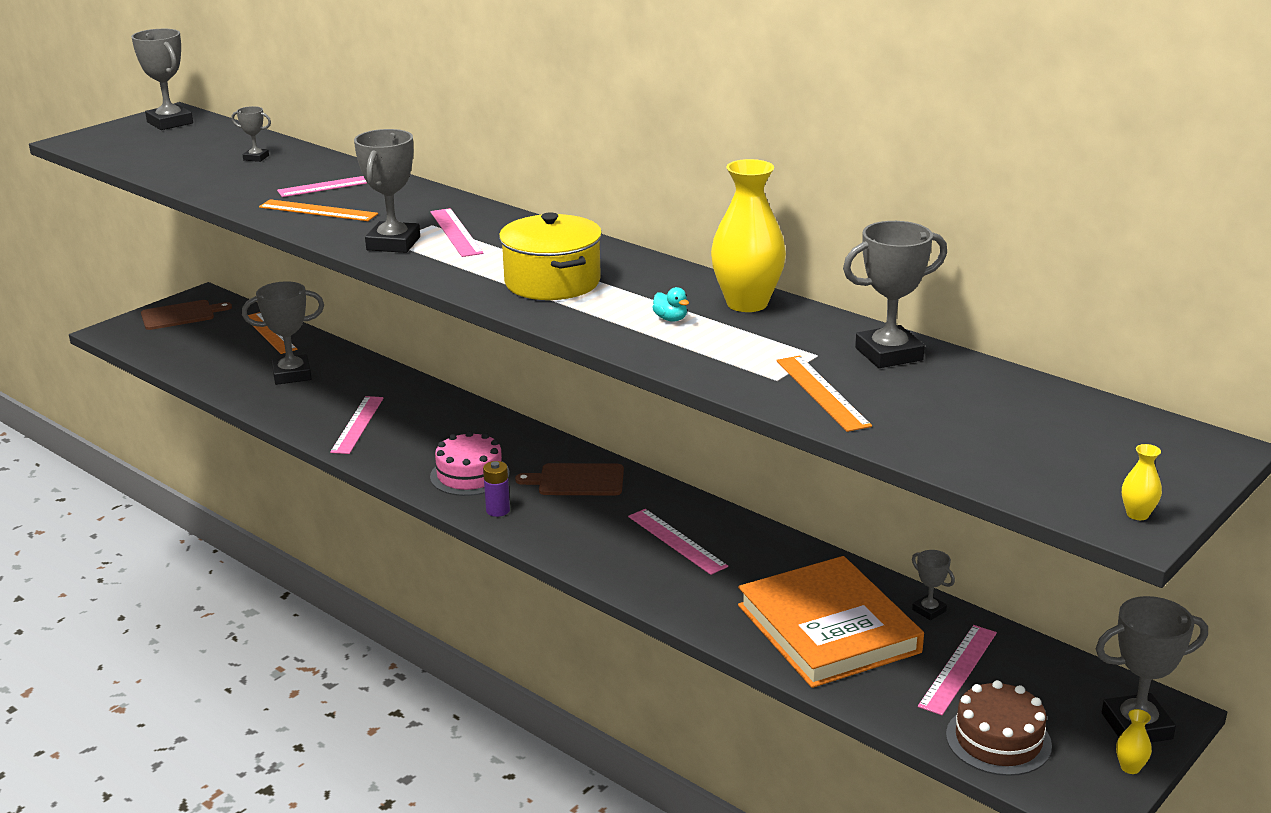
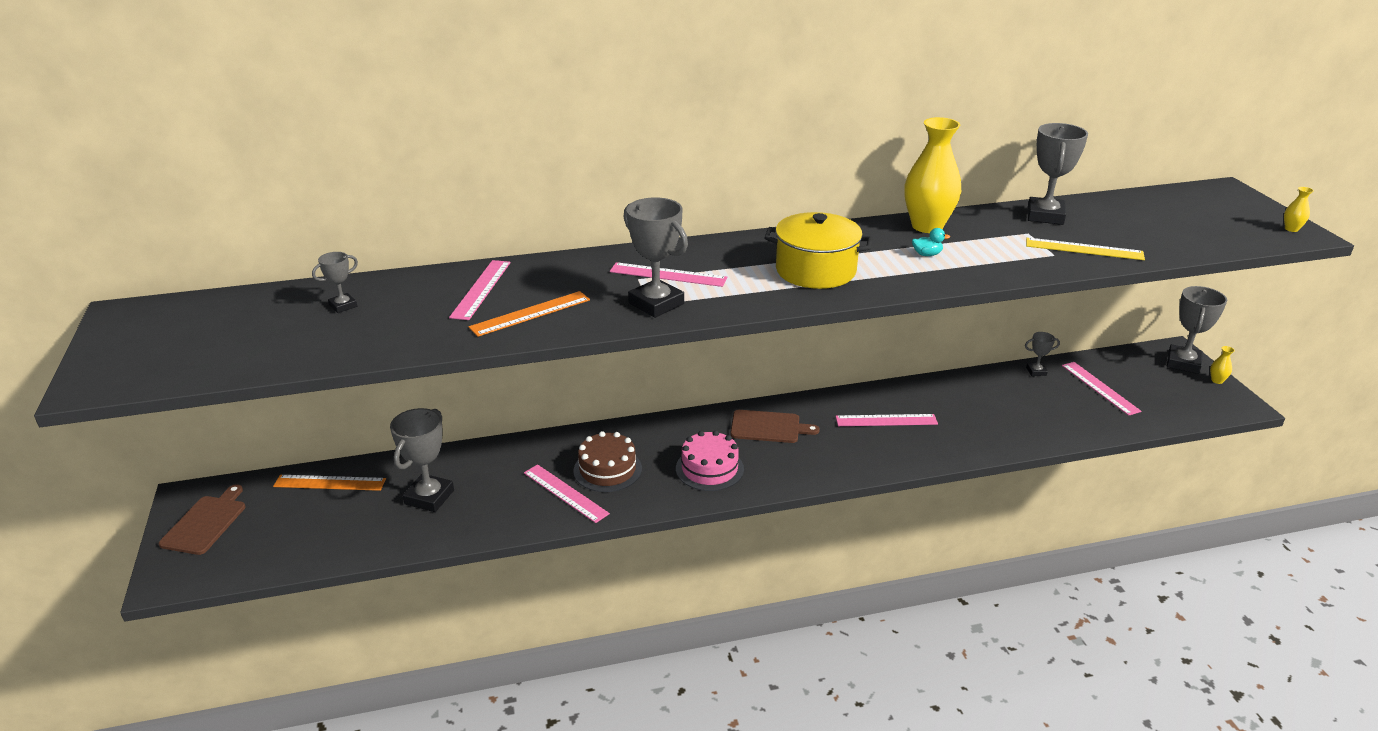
camera: 55 degrees left, 5 degrees up
grey trophy [131,29,193,130] -> none
purple battery [483,461,510,517] -> none
brown cutting board [515,463,624,496] -> brown cutting board turned 120 degrees counterclockwise [730,410,820,443]
orange book [738,556,924,688] -> none
orange ruler [776,356,872,432] -> yellow ruler [1026,238,1145,260]
brown cake [946,680,1052,776] -> brown cake moved to [573,431,642,492]

